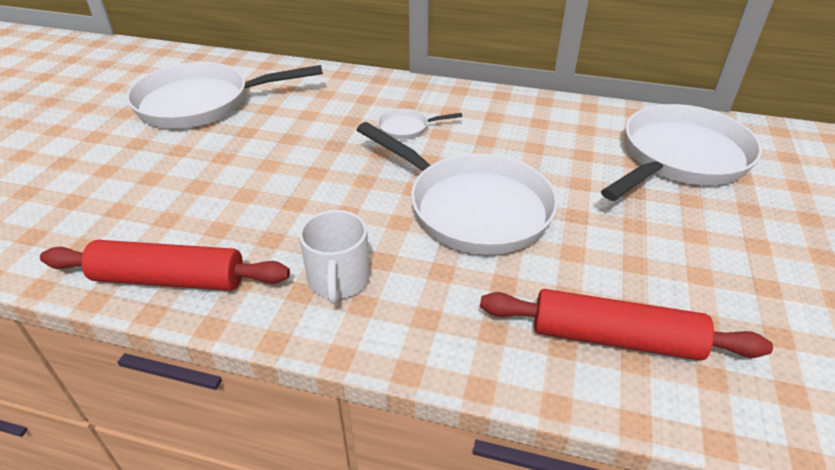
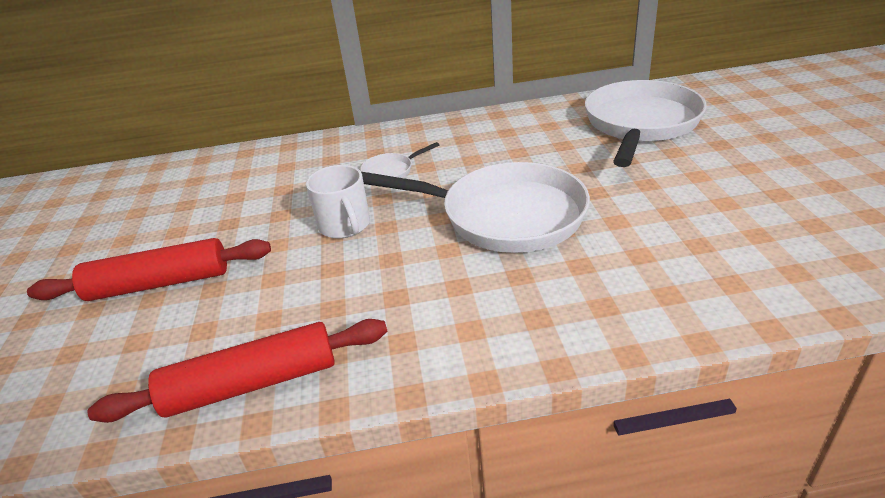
camera: 20 degrees left, 5 degrees down
white pan [126,62,323,128] -> none
white mug [299,210,370,304] -> white mug moved to [306,165,370,239]
red rolling pin [480,289,773,361] -> red rolling pin moved to [27,238,271,301]

